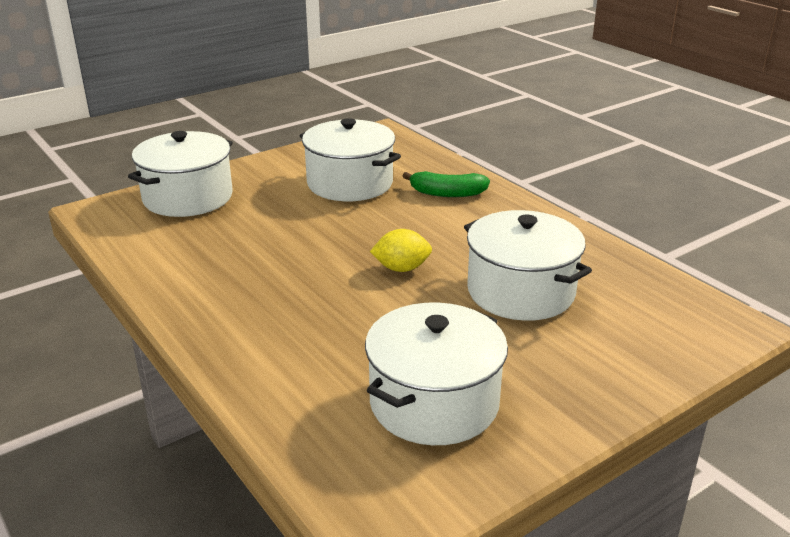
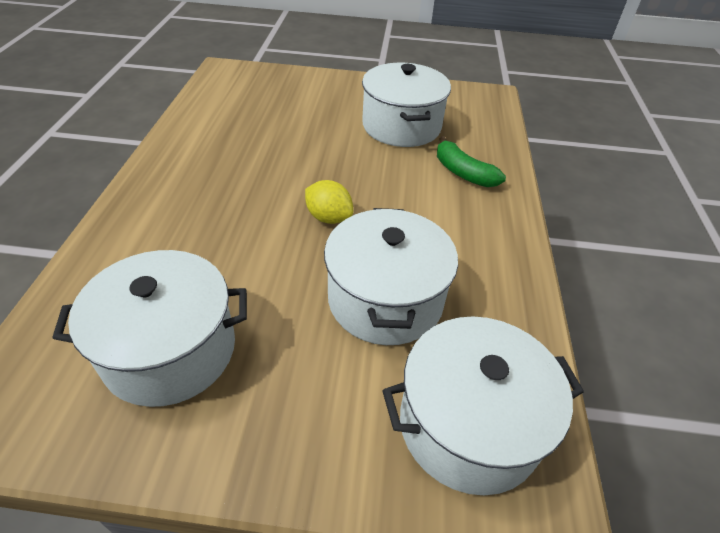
camera: 40 degrees right, 15 degrees up
white pot [128,131,233,217] -> white pot moved to [382,316,584,496]

